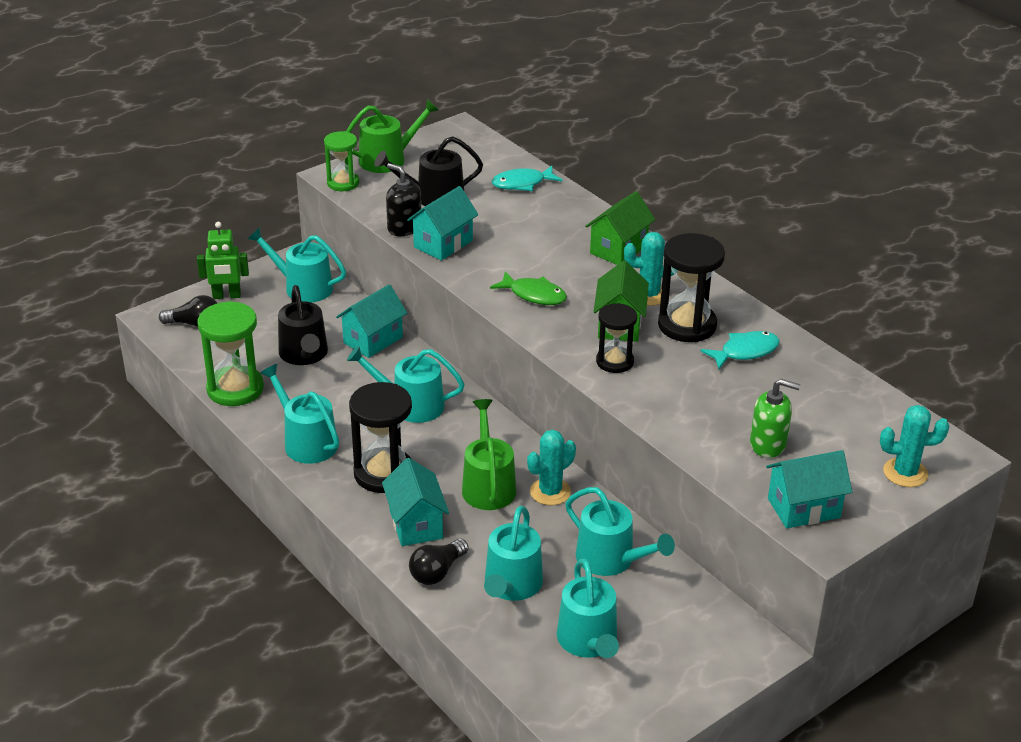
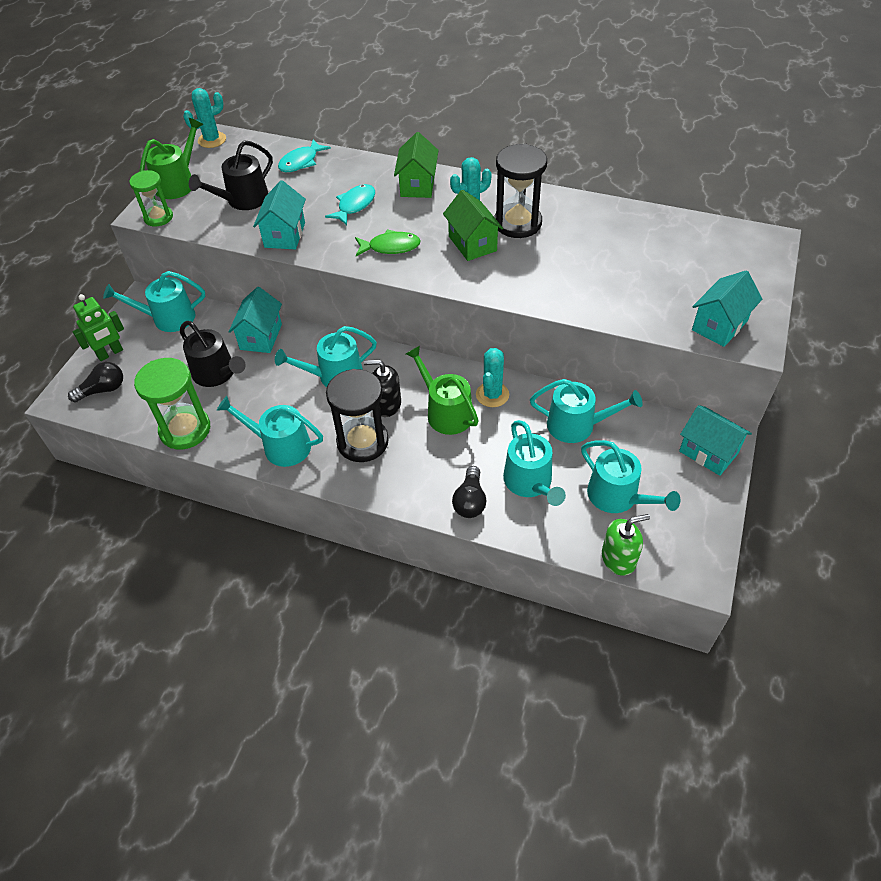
camera: 30 degrees left, 15 degrees up
turquoise house [382,458,449,546] -> turquoise house moved to [679,405,752,476]
black soap dispenser [386,163,421,236] -> black soap dispenser moved to [364,360,401,417]
black hourglass [596,303,637,373] -> none
turquoise fish [701,331,780,369] -> turquoise fish moved to [325,184,375,225]
green soap dispenser [750,379,800,458] -> green soap dispenser moved to [602,514,650,576]
turquoise cactus [880,405,949,487] -> turquoise cactus moved to [183,88,226,148]

